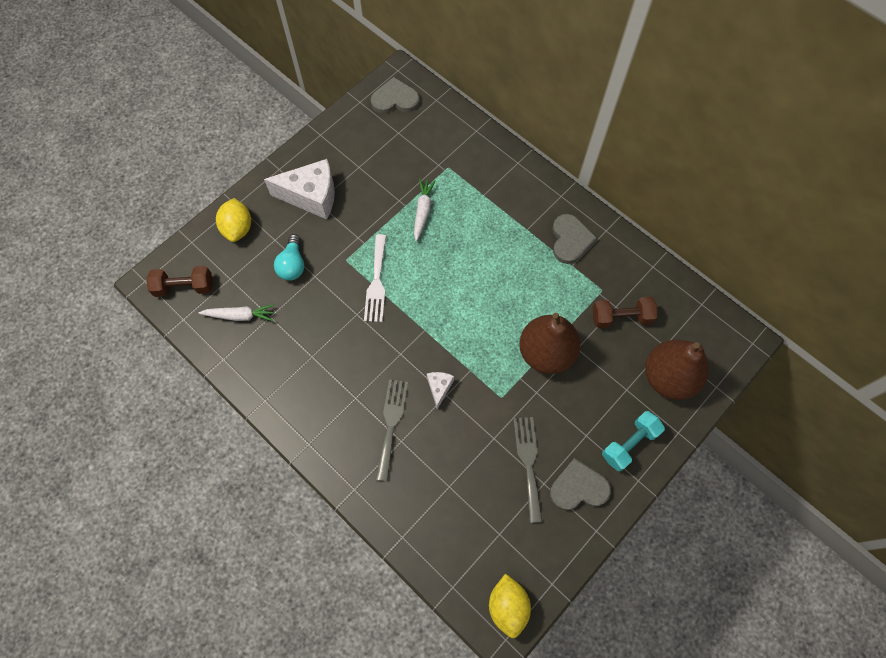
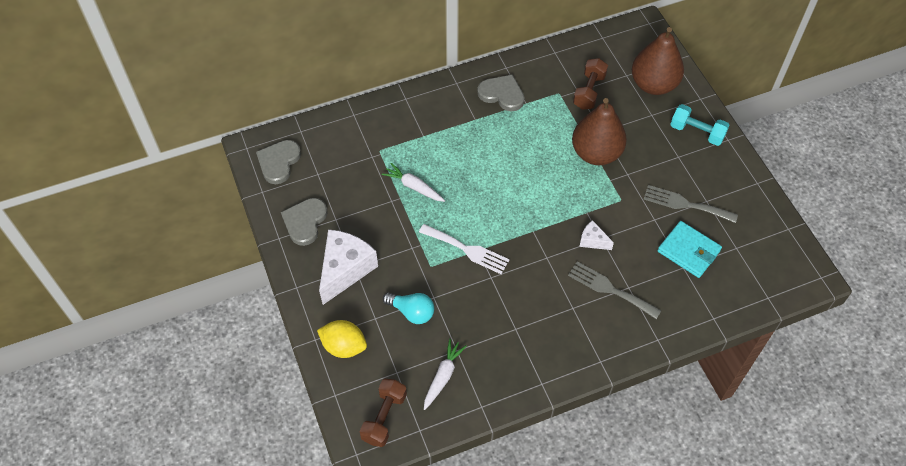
camera: 65 degrees left, 10 degrees down
yellow lemon [489,574,531,638] -> none
grey heart [550,458,611,510] -> grey heart moved to [281,198,328,246]
turquoise dumbbell [602,411,665,471] -> turquoise dumbbell turned 45 degrees counterclockwise [670,104,730,146]
none -> turquoise wallet [658,221,722,278]

